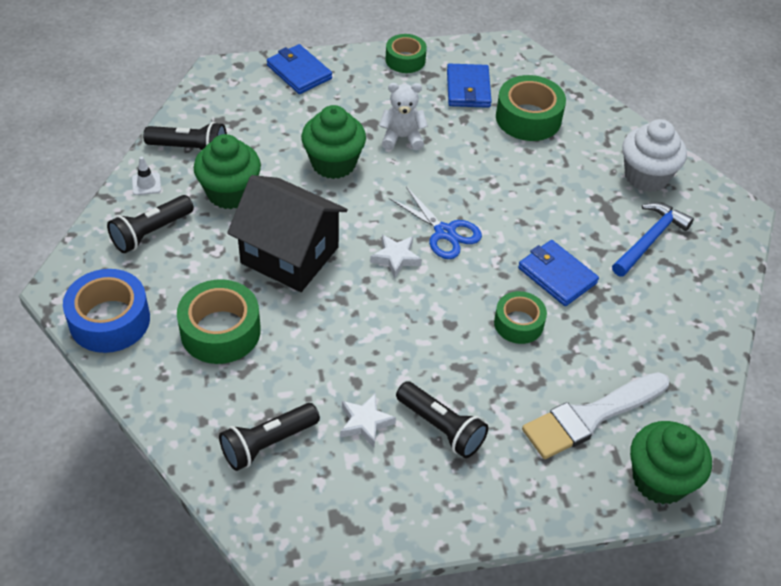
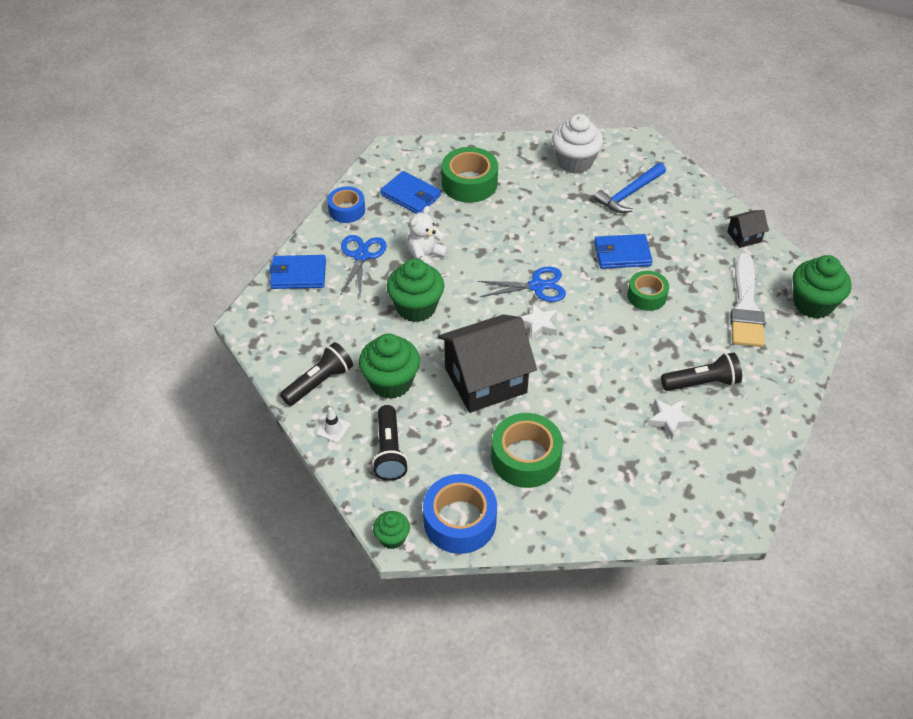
camera: 50 degrees left, 0 degrees up
black flashlight [219,403,320,471] -> none
green tape [385,34,427,73] -> blue tape [327,186,365,223]
blue hammer [612,203,694,277] -> blue hammer turned 120 degrees counterclockwise [594,163,666,213]
none -> blue scissors [340,235,387,296]
none -> green cupcake [373,511,410,549]
none -> black house [727,210,769,248]

